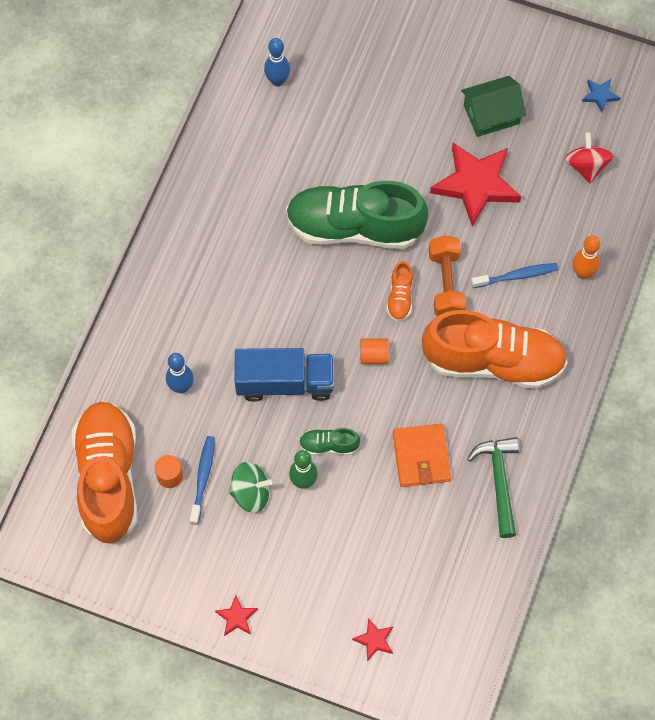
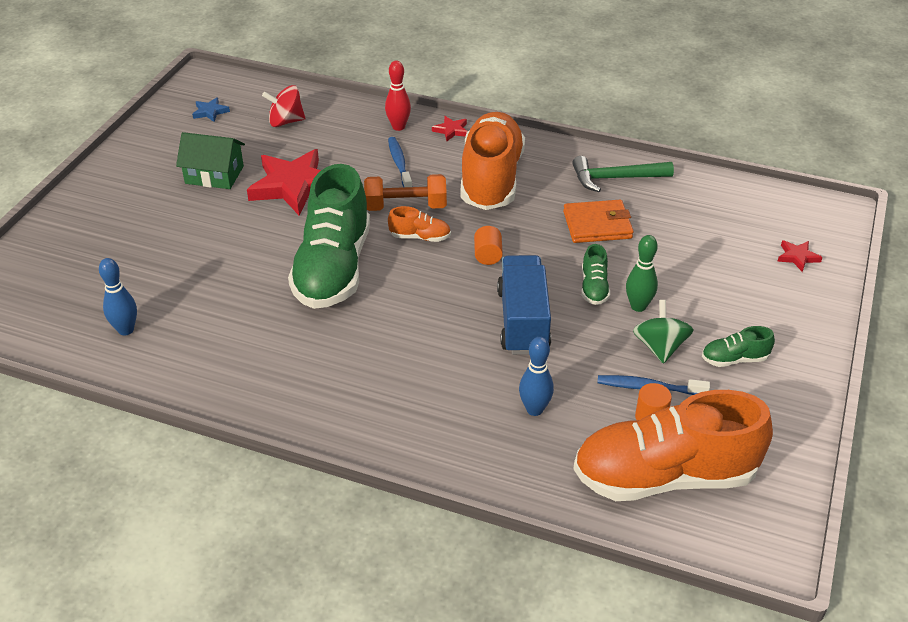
camera: 90 degrees left, 25 degrees down
red star [215,595,258,636] -> red star moved to [432,116,468,142]
green house [461,76,526,137] -> green house turned 60 degrees counterclockwise [176,132,245,189]
orange bowling pin [572,235,600,279] -> red bowling pin [385,61,411,131]
none -> green shoe [702,326,775,367]

